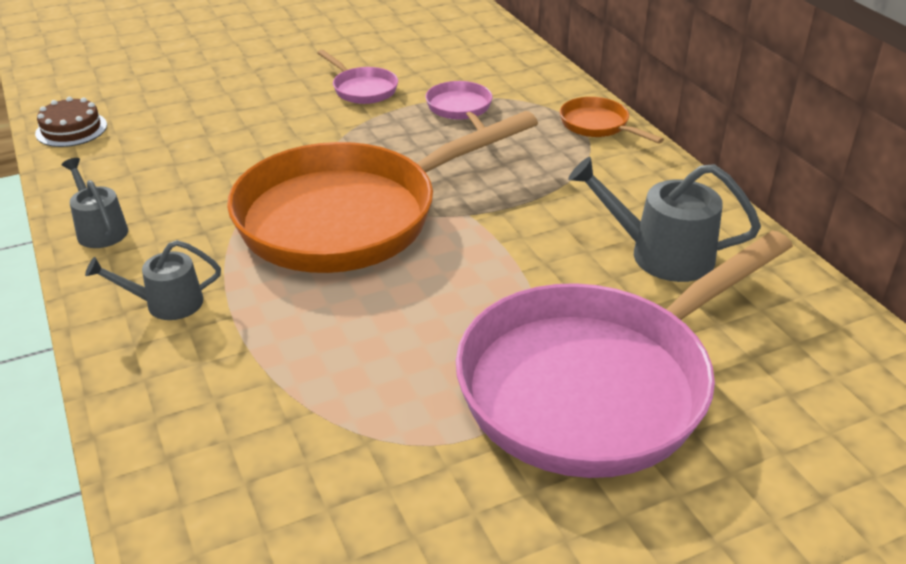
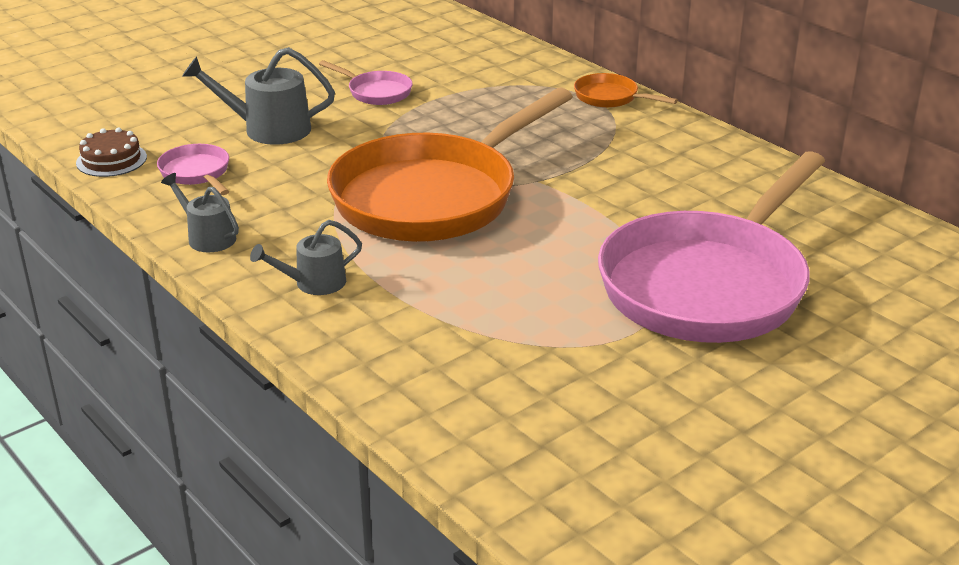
camera: 15 degrees left, 5 degrees down
pink pan [425,81,493,130] -> pink pan moved to [157,144,229,195]
grey watering can [568,157,761,282] -> grey watering can moved to [182,47,335,145]

